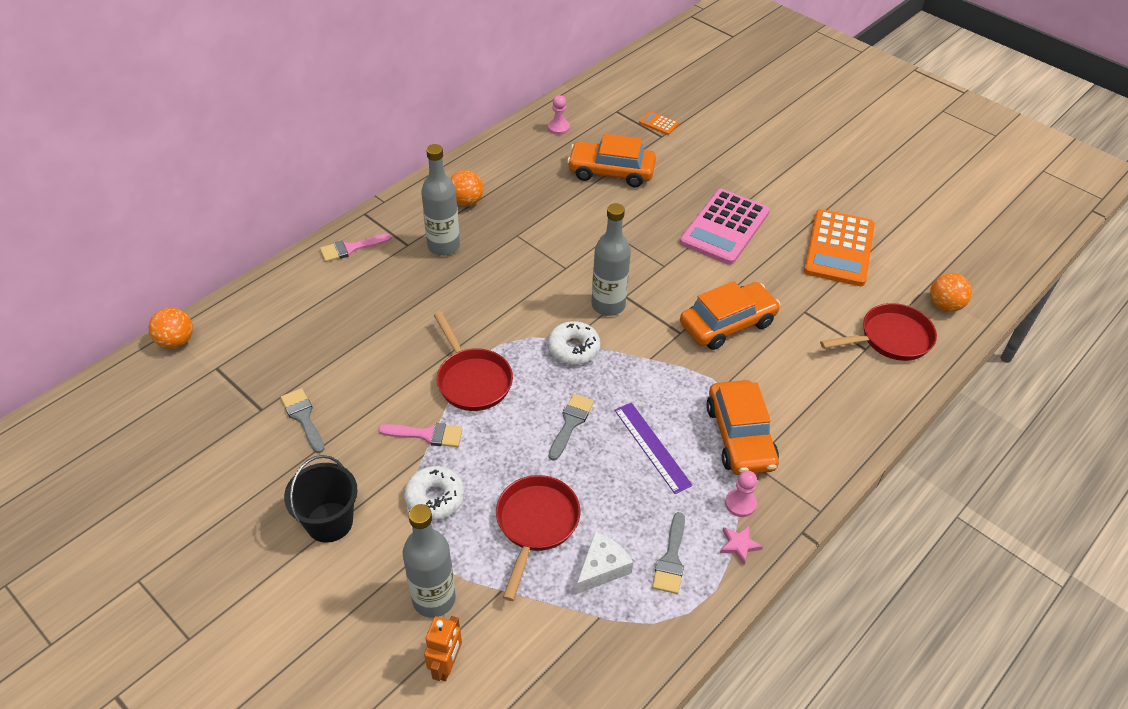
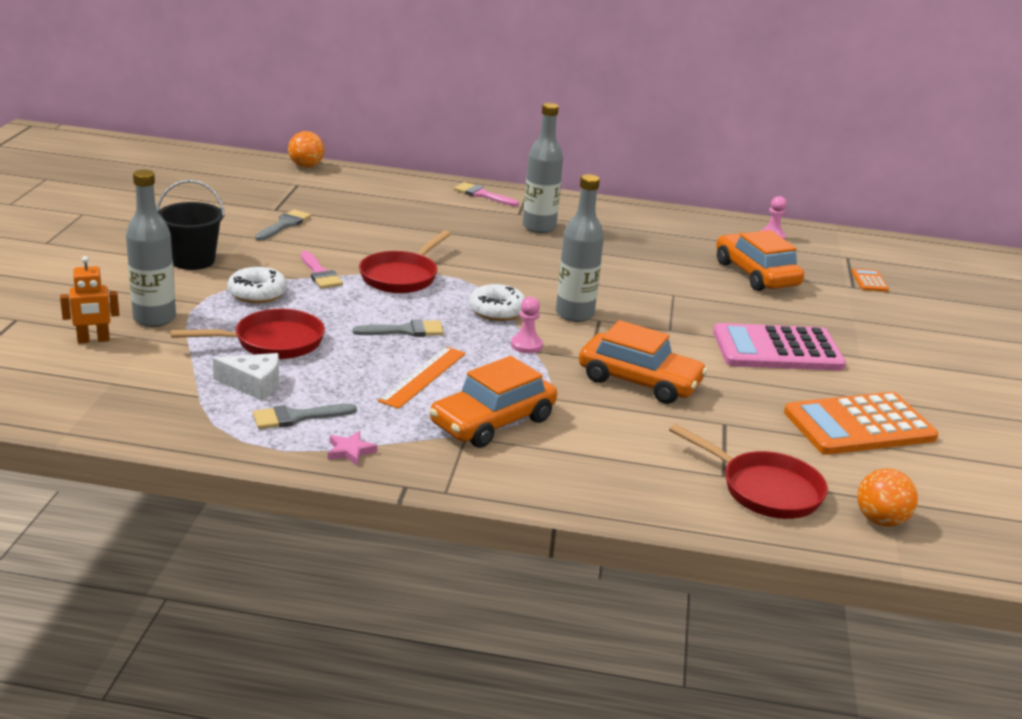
camera: 55 degrees right, 20 degrees down
orange ball [450,170,483,207] -> none
purple ruler [614,402,693,494] -> orange ruler [378,346,466,409]
pink pawn [725,470,757,517] -> pink pawn moved to [511,297,543,353]

